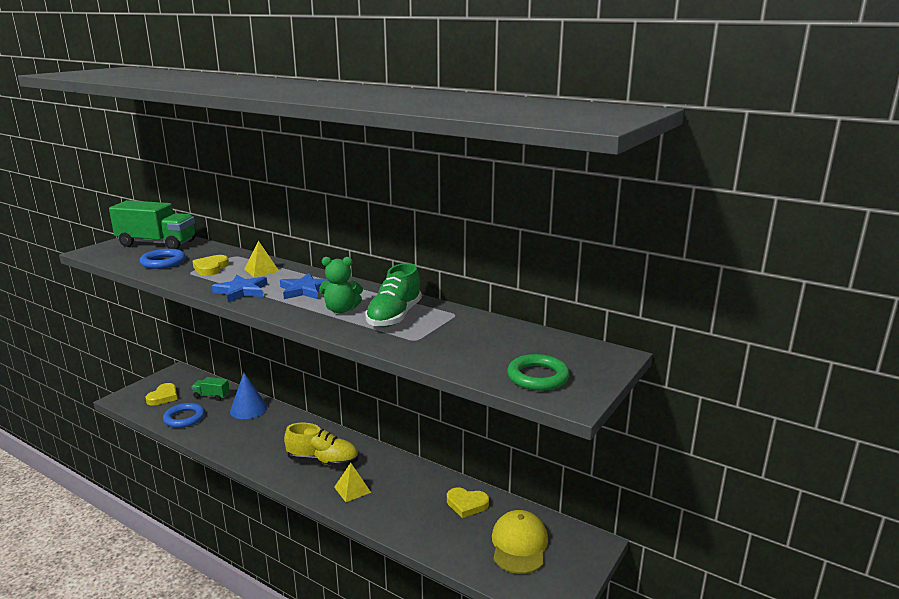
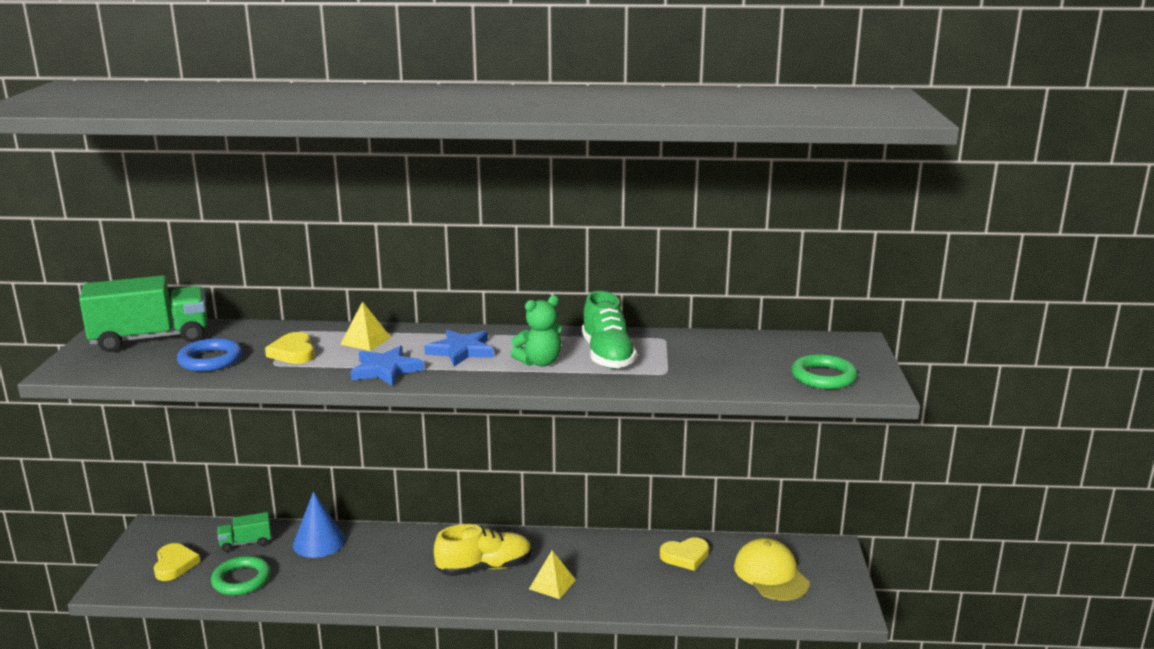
camera: 30 degrees left, 0 degrees up
blue ring [163,403,205,428] -> green ring [211,556,271,596]

